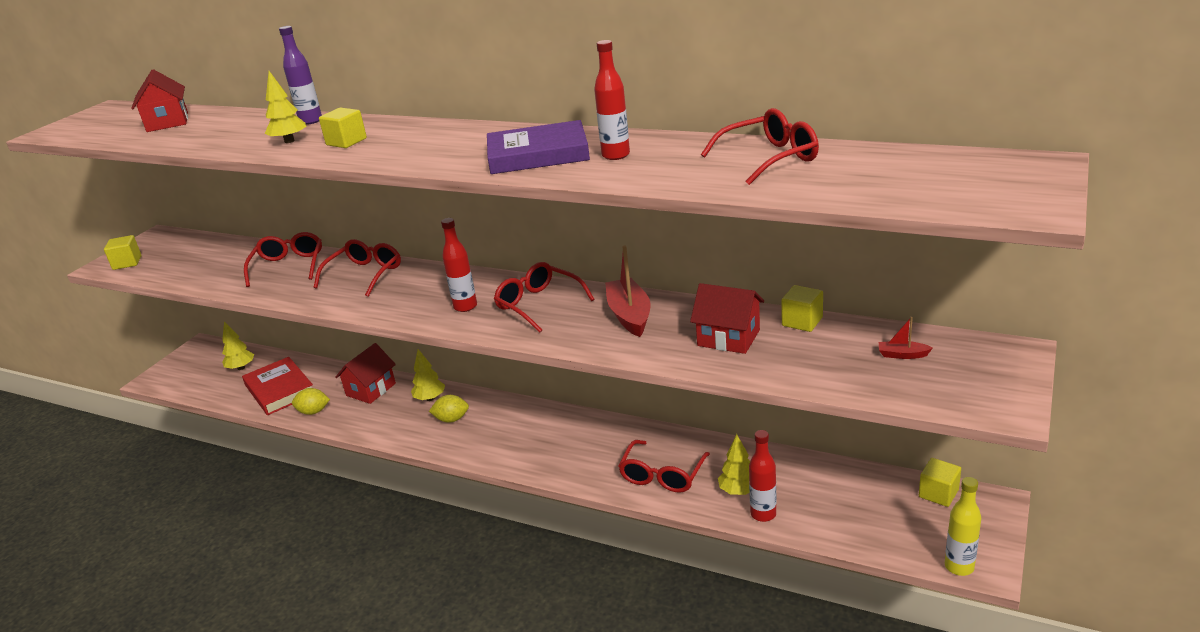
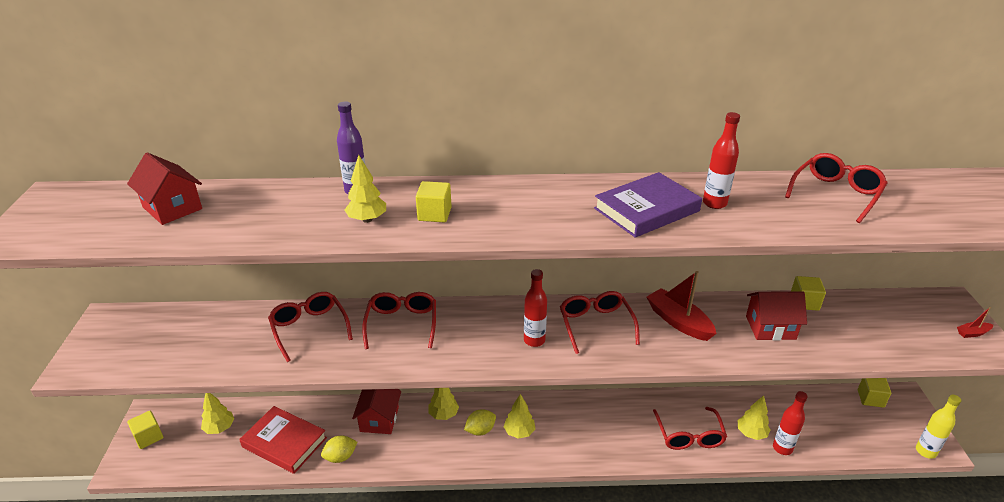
camera: 30 degrees left, 5 degrees up
yellow cube [104,235,142,270] -> yellow cube moved to [127,411,163,449]
red glasses [494,262,595,333] -> red glasses turned 60 degrees clockwise [560,291,640,354]
red boat [879,317,933,359] -> red boat moved to [957,307,993,338]
none -> yellow tree [503,394,535,439]

